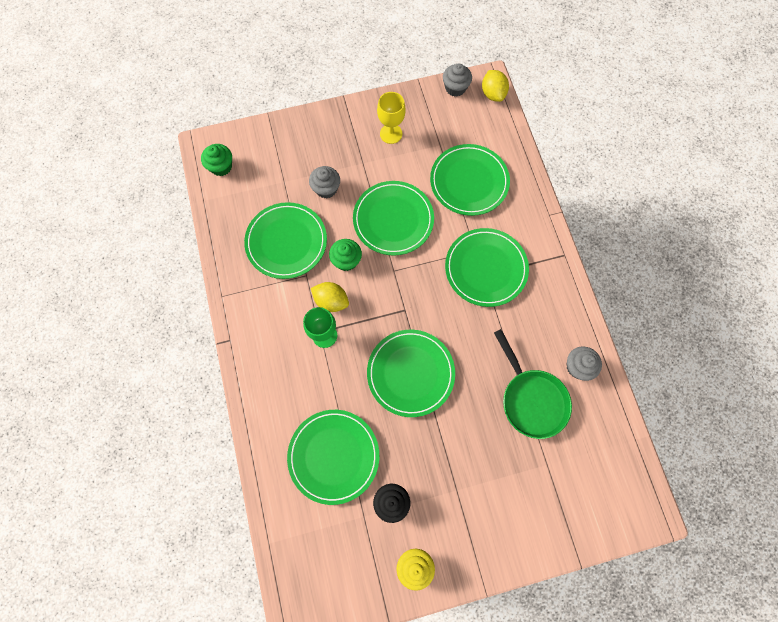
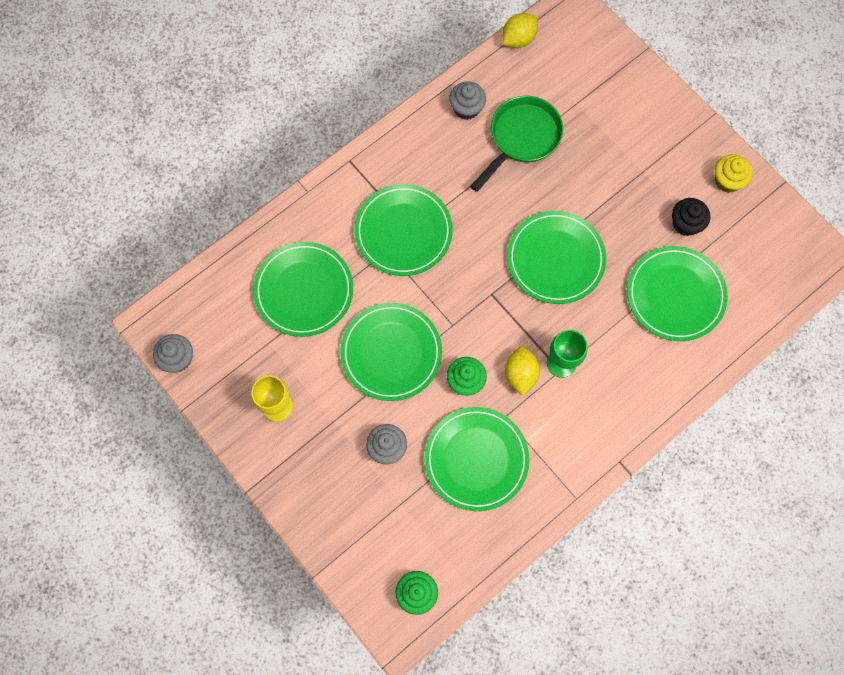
camera: 115 degrees left, 0 degrees up
yellow lemon [482,70,509,102] -> yellow lemon moved to [502,13,538,48]

